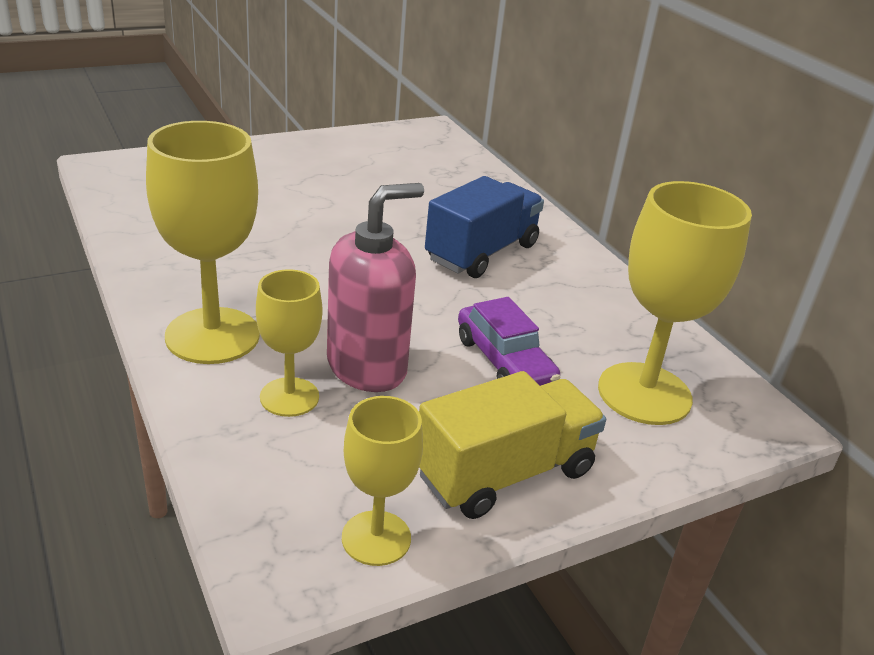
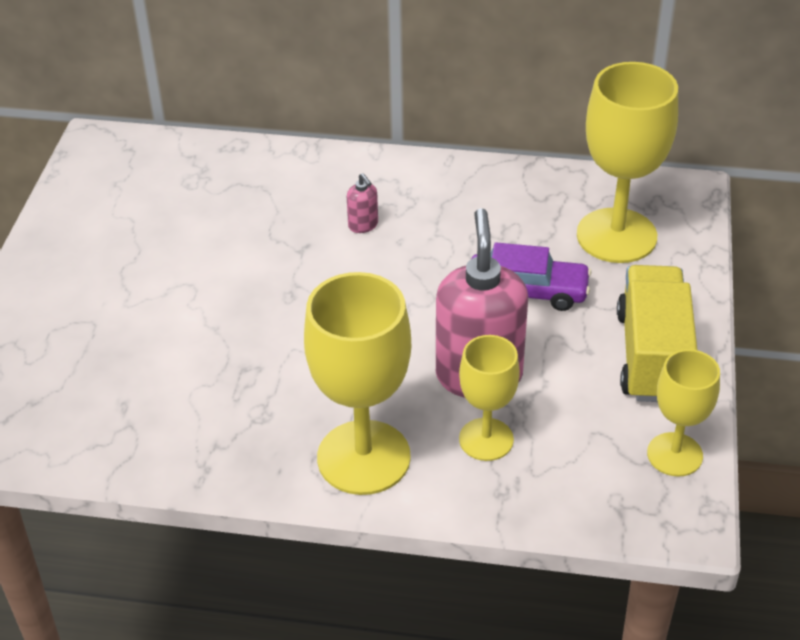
camera: 50 degrees left, 10 degrees up
blue truck [425,176,544,278] -> pink soap dispenser [347,173,378,233]

